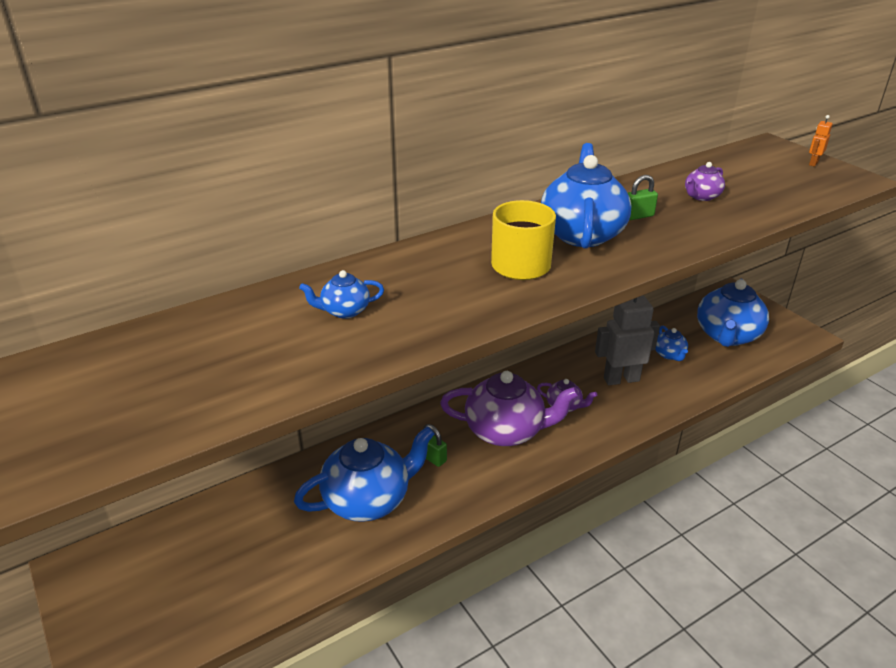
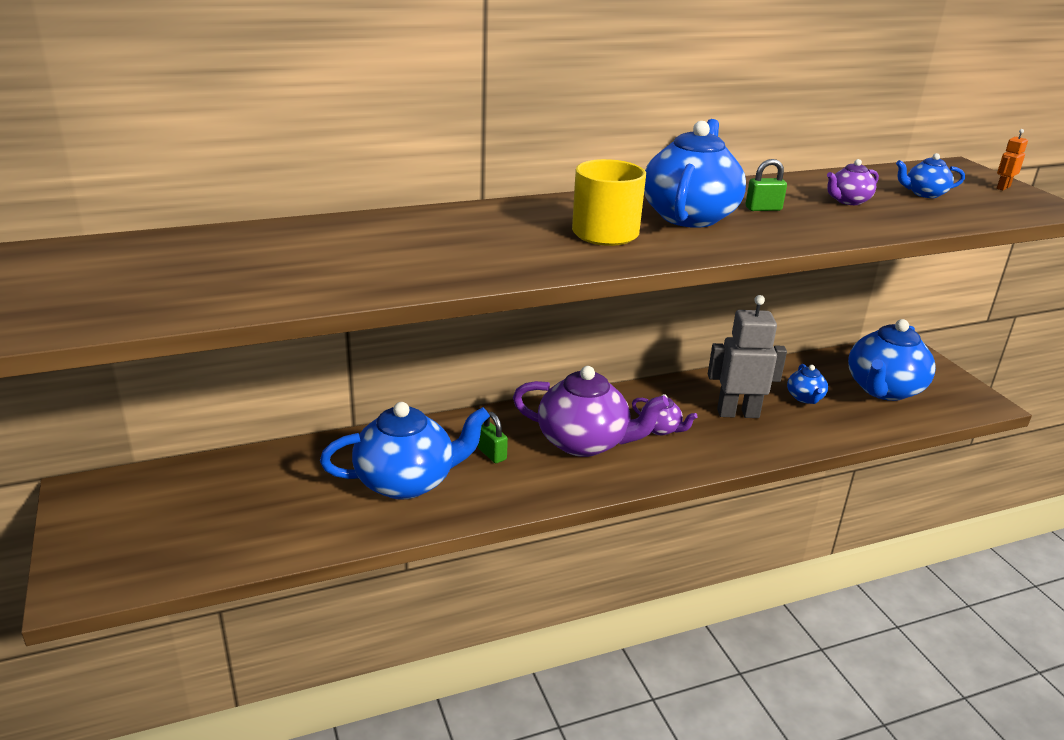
camera: 10 degrees right, 5 degrees down
blue teapot [299,270,384,319] -> blue teapot moved to [896,153,965,198]

